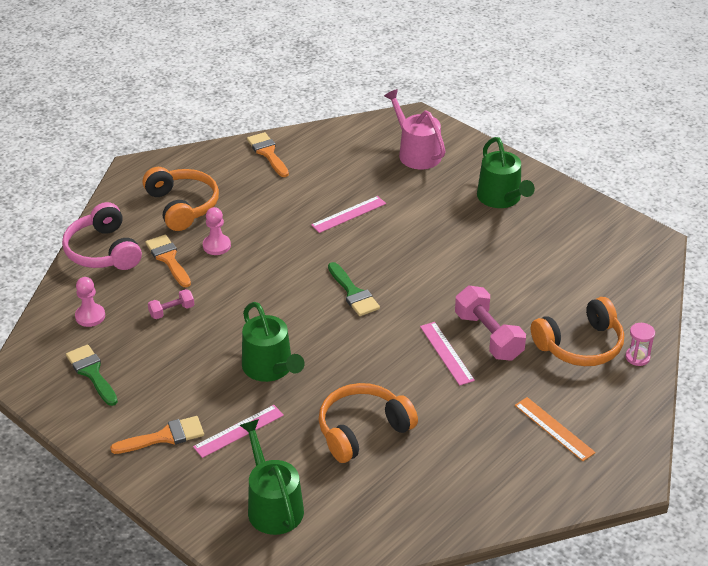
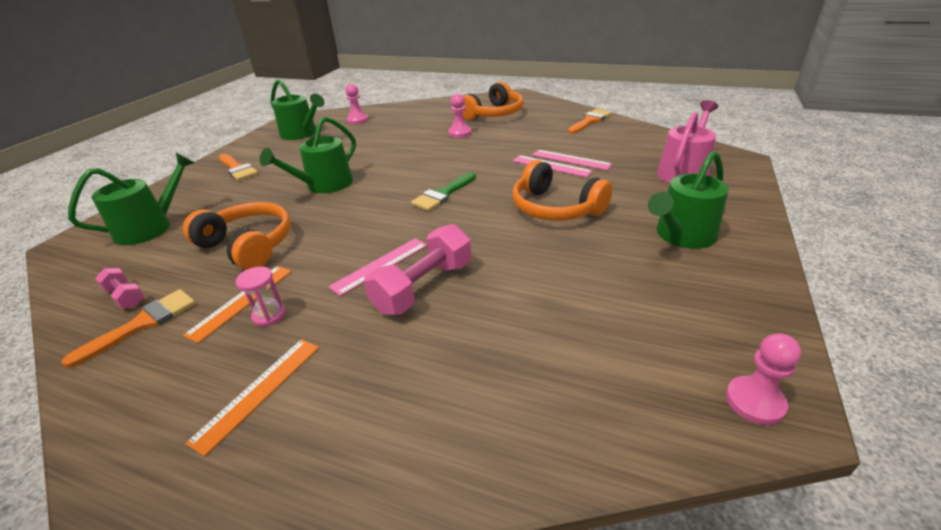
camera: 70 degrees right, 5 degrees down
pink headphones [62,202,142,270] -> none
green brush [66,344,118,406] -> green watering can [271,79,324,140]
orange brush [145,235,191,287] -> orange brush moved to [62,289,196,368]
pink dumbbell [148,289,194,319] -> pink dumbbell moved to [95,268,144,309]
pink ruler [193,405,284,458] -> pink ruler moved to [532,150,612,170]
orange headphones [531,297,624,366] -> orange headphones moved to [512,160,612,221]
pink hourglass [625,323,655,366] -> pink hourglass moved to [236,267,286,326]
none -> orange ruler [183,266,292,343]
none -> pink pawn [726,333,801,425]

